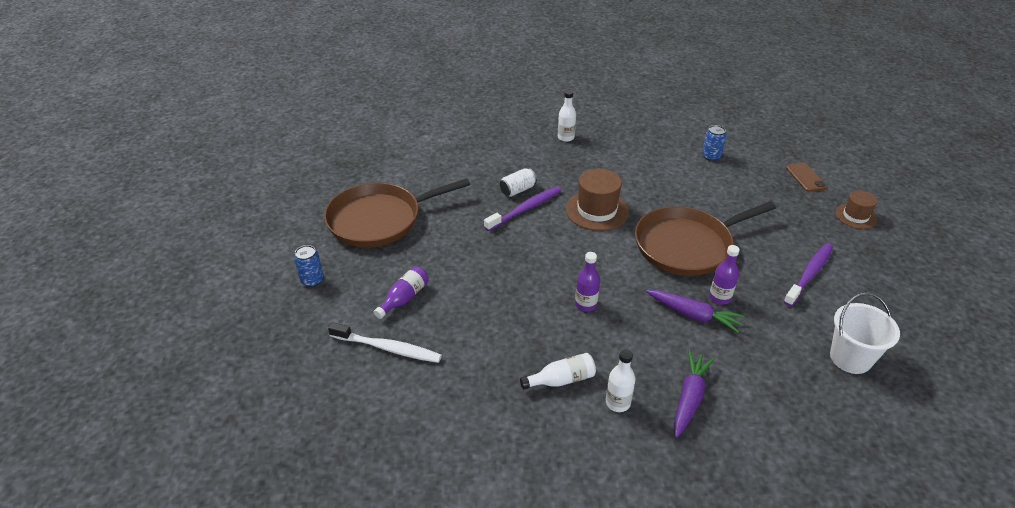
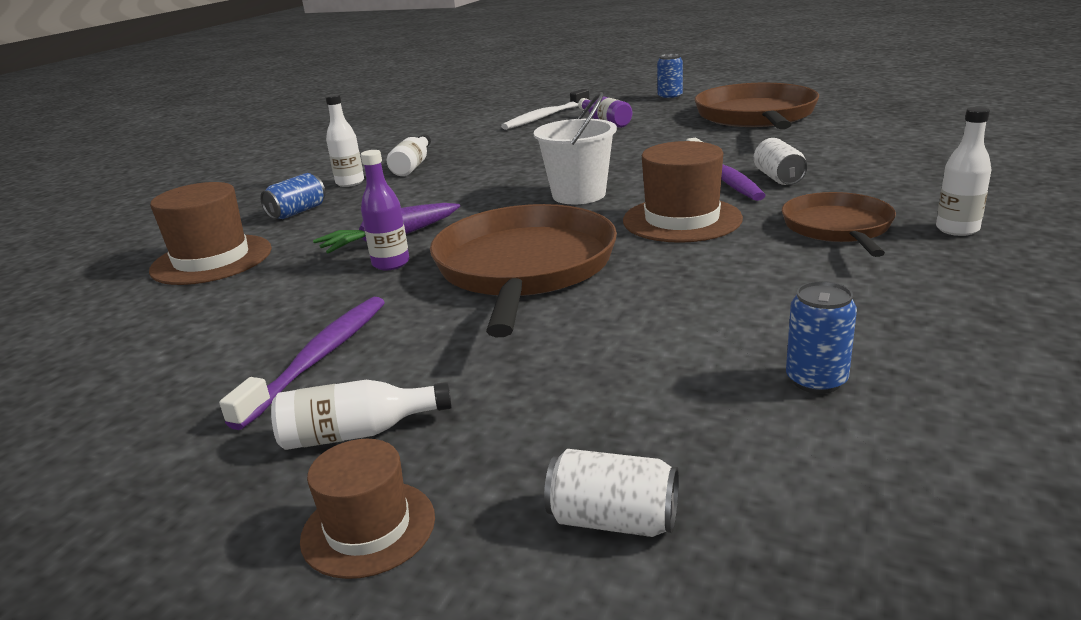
camera: 120 degrees right, 15 degrees down
purple bottle [575,252,600,311] -> none
purple carrot [674,351,715,438] -> blue can [260,173,326,219]
purple toothbrush [783,243,833,306] -> purple toothbrush turned 135 degrees counterclockwise [219,297,385,430]
brown phone [786,162,827,192] -> white can [544,449,679,537]
white bucket [830,292,900,374] -> white bucket moved to [534,92,617,204]
none -> brown hat [149,182,272,285]
none -> white bottle [271,380,452,450]
none -> brown pan [782,192,896,257]

